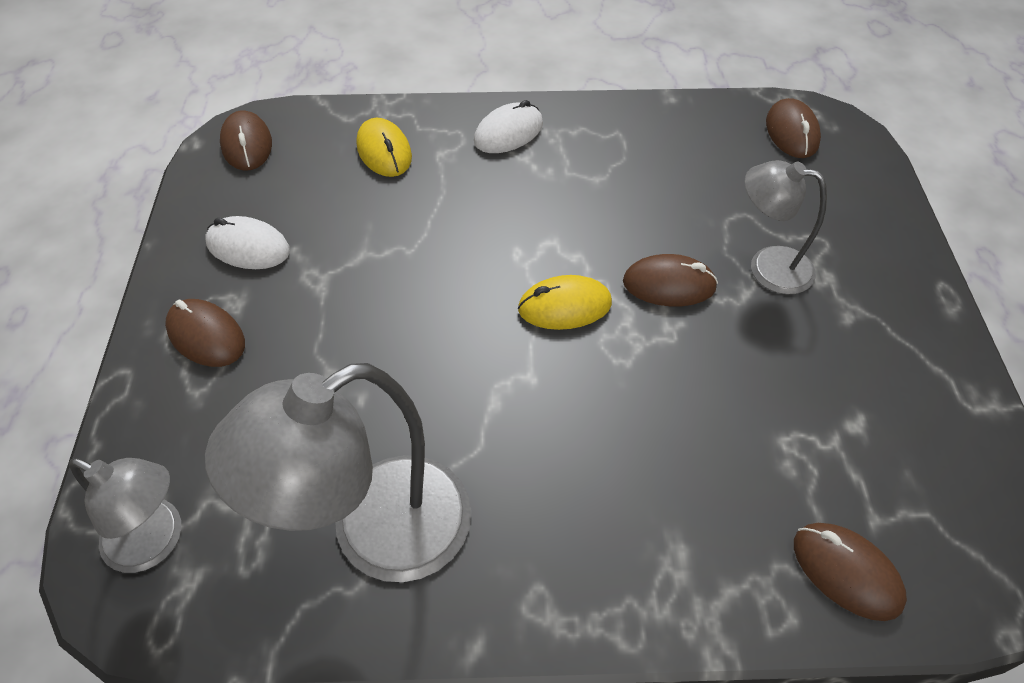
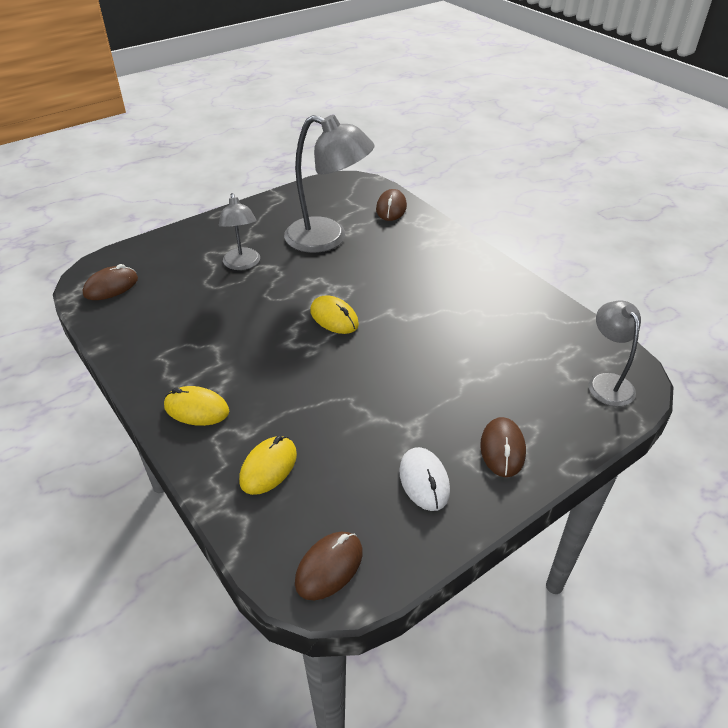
camera: 125 degrees left, 10 degrees down
grey lamp [205,363,472,582] -> grey lamp moved to [284,115,375,253]
white mouse [474,100,543,153] -> yellow mouse [164,386,229,426]
brown mouse [623,254,718,306] -> none

